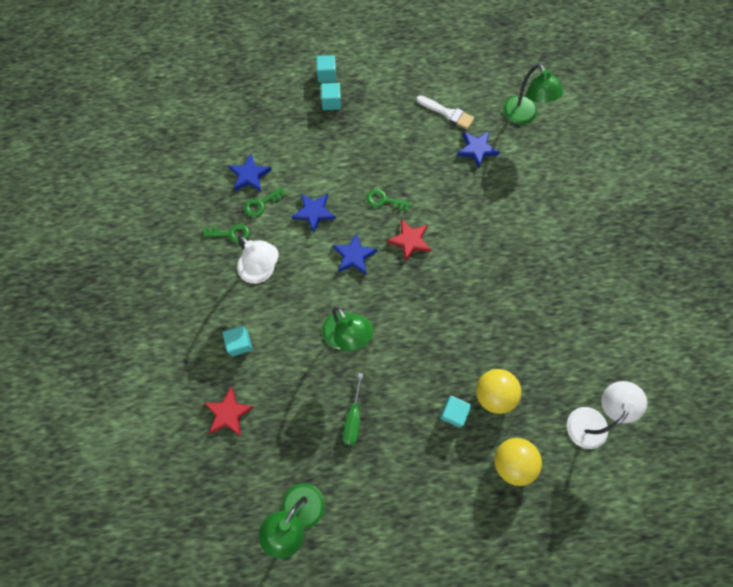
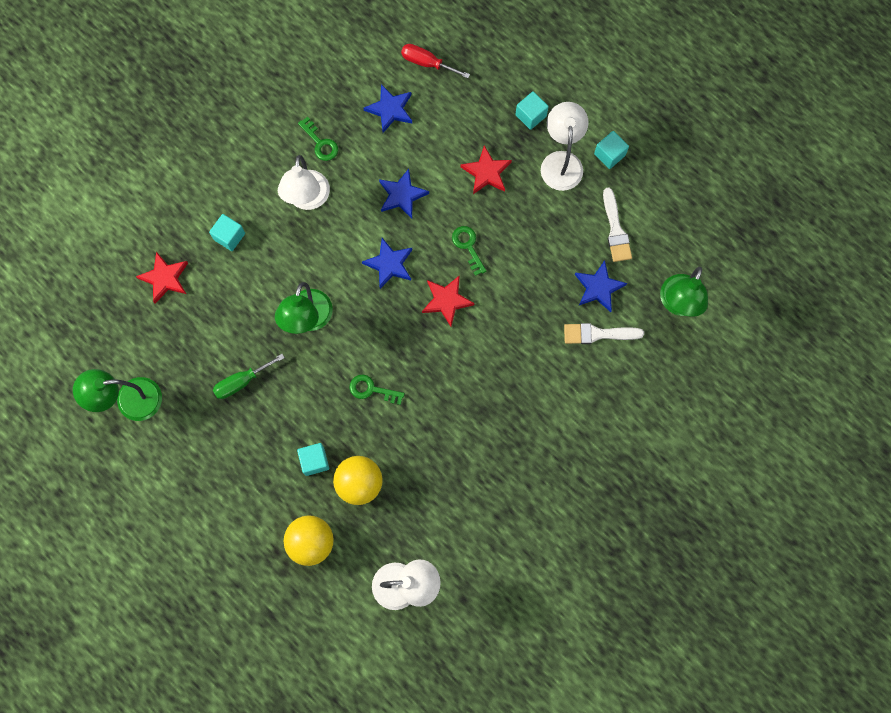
camera: 50 degrees right, 5 degrees up
green key [244,187,286,217] -> green key moved to [349,374,405,405]
turquoise cube [317,55,336,83] -> turquoise cube moved to [594,131,629,169]
none -> red screwdriver [401,44,470,78]
none -> red star [460,145,512,194]
none -> white lamp [541,102,589,191]
none -> white brush [564,323,644,344]

